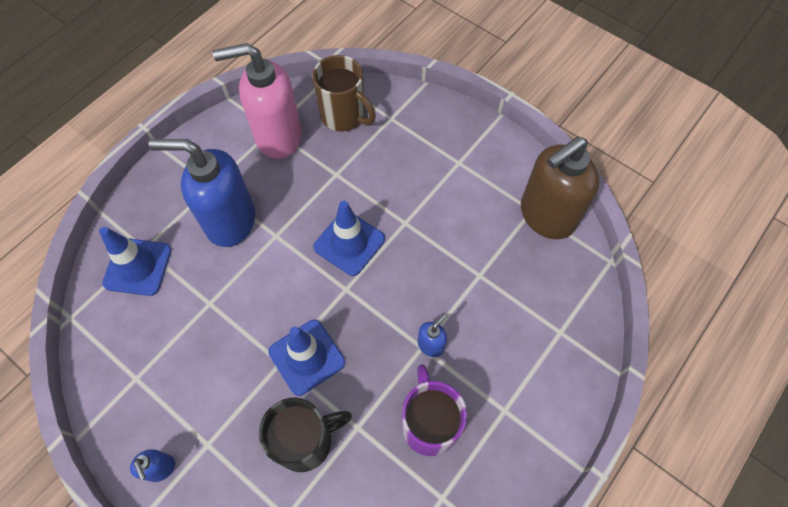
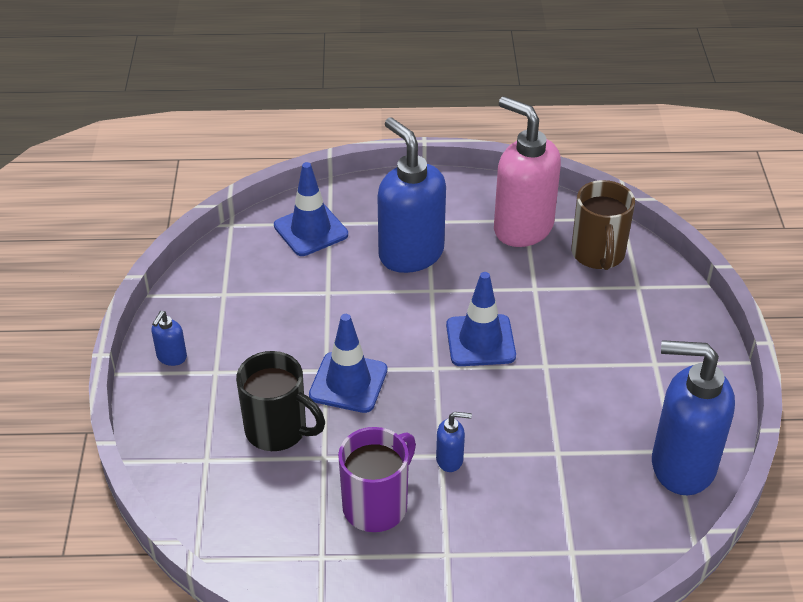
camera: 50 degrees right, 20 degrees down
brown soap dispenser [521,136,600,239] -> blue soap dispenser [652,340,735,495]

